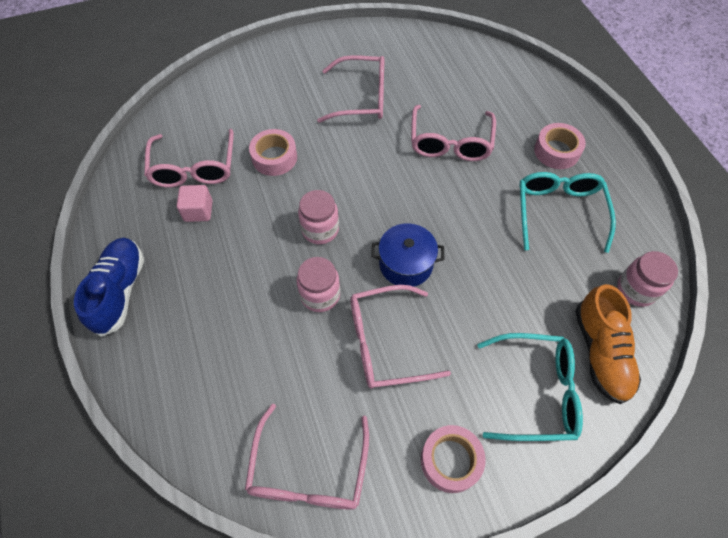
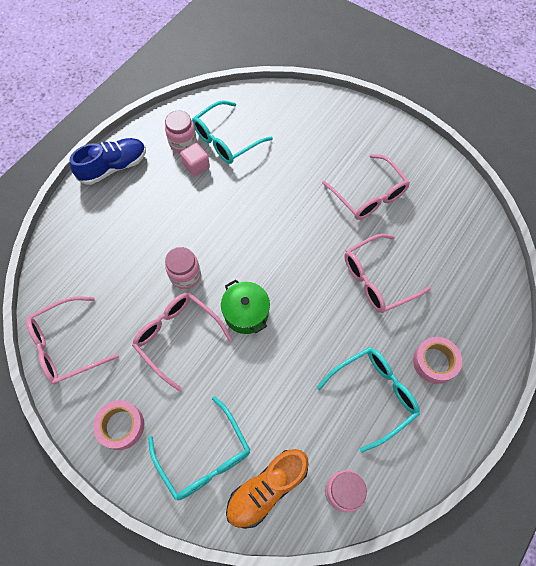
camera: 55 degrees right, 5 degrees up
pink glasses [144,129,234,187] -> turquoise glasses [192,100,273,164]
pink tape [249,129,297,176] -> none
pink jar [298,190,339,244] -> pink jar moved to [165,111,197,153]
blue pot [371,223,444,287] -> green pot [221,280,270,334]

